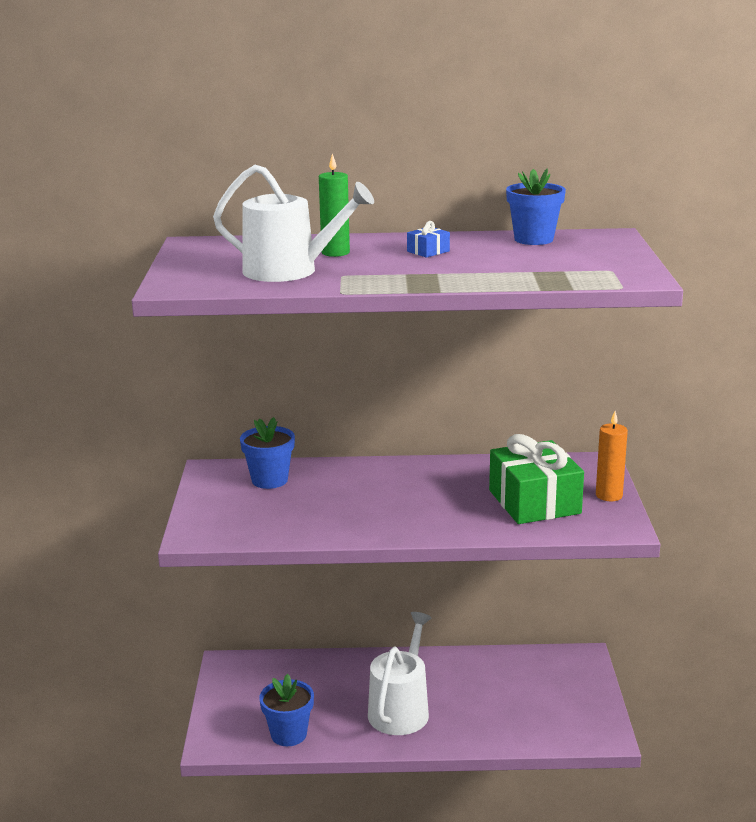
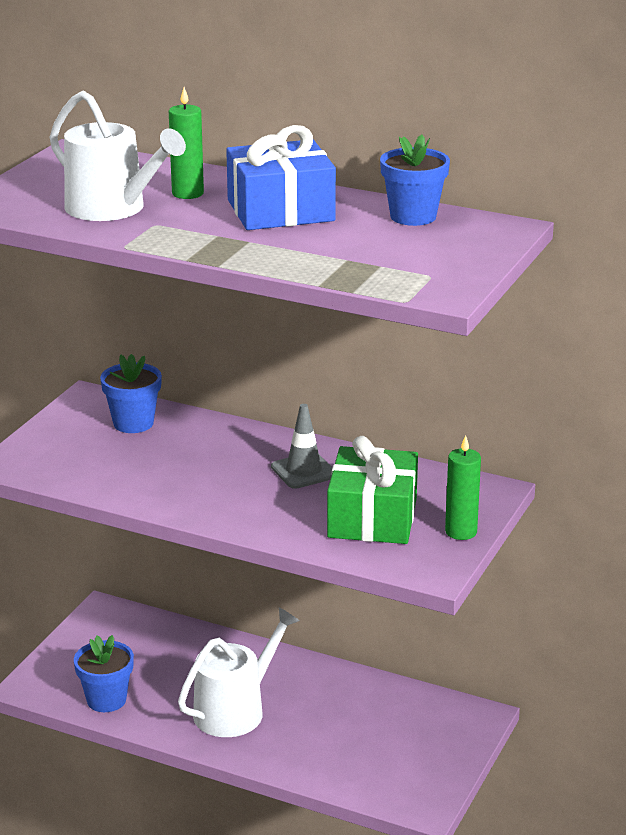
camera: 25 degrees right, 5 degrees up
blue gift [407,221,450,258] -> blue gift [226,125,336,230], size x2.48
orange candle [596,411,628,501] -> green candle [445,435,481,540]
none -> grey traffic cone [271,404,332,489]

